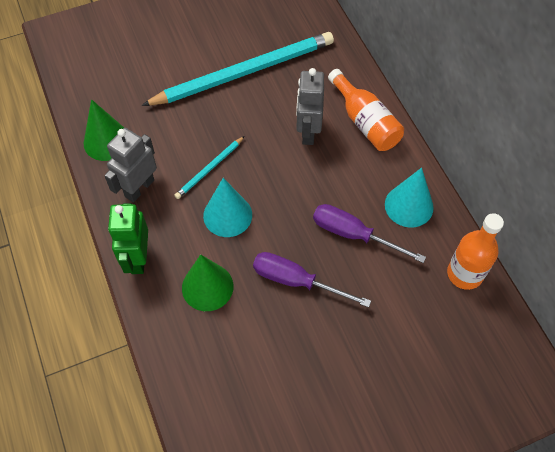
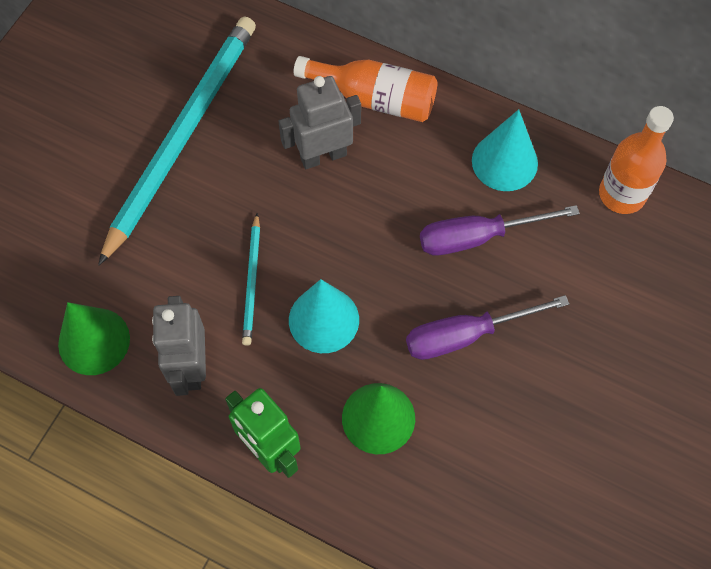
camera: 40 degrees left, 5 degrees up
grey robot [296,68,324,145] -> grey robot turned 105 degrees clockwise [279,76,361,169]

